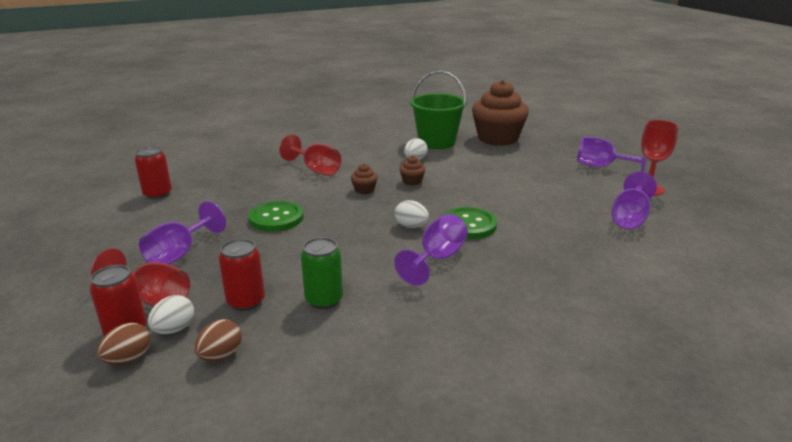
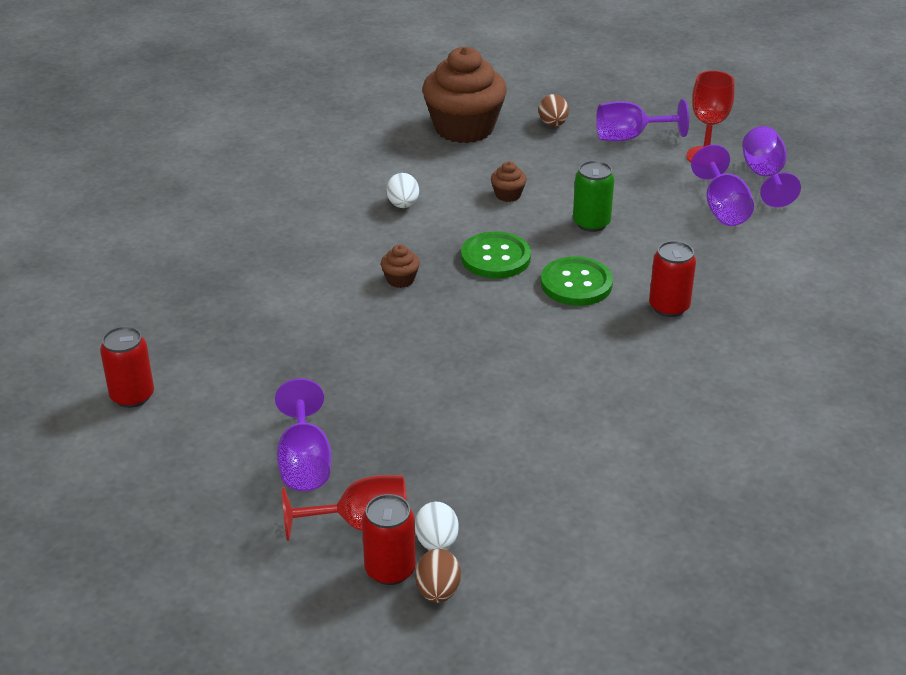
camera: 35 degrees left, 10 degrees up
brown egg [194,319,242,361] -> brown egg moved to [539,94,569,126]
red can [219,239,265,311] -> red can moved to [649,241,696,317]
green button [248,201,304,232] -> green button moved to [461,231,531,279]
red goblet [279,134,341,176] -> none
green can [301,237,343,309] -> green can moved to [573,161,615,232]
white egg [394,200,429,228] -> none
purple goblet [394,214,468,286] -> purple goblet moved to [742,126,801,207]
brown cupcake [399,156,426,186] -> brown cupcake moved to [491,161,527,202]
green bucket [410,71,467,149] -> none

